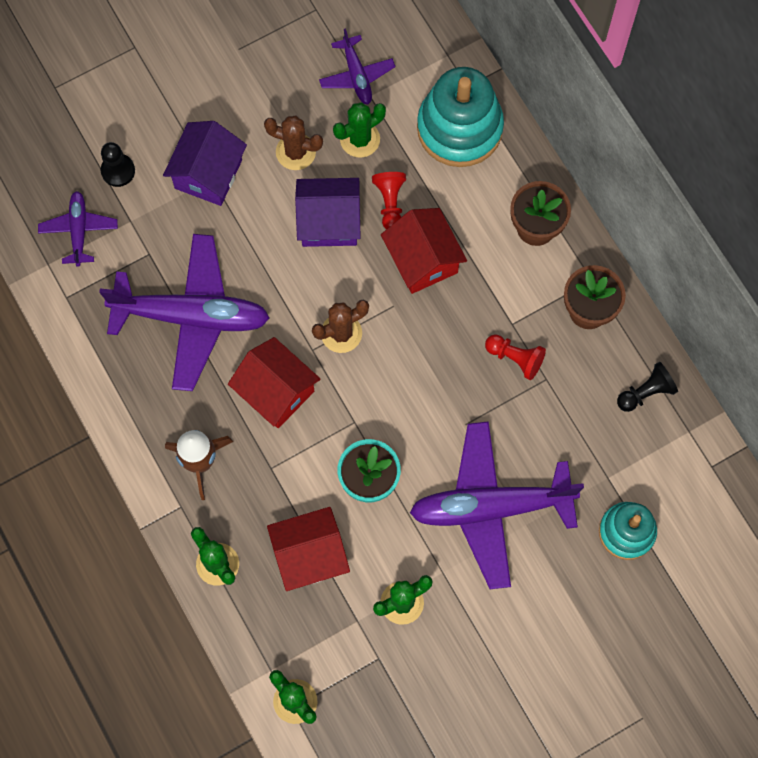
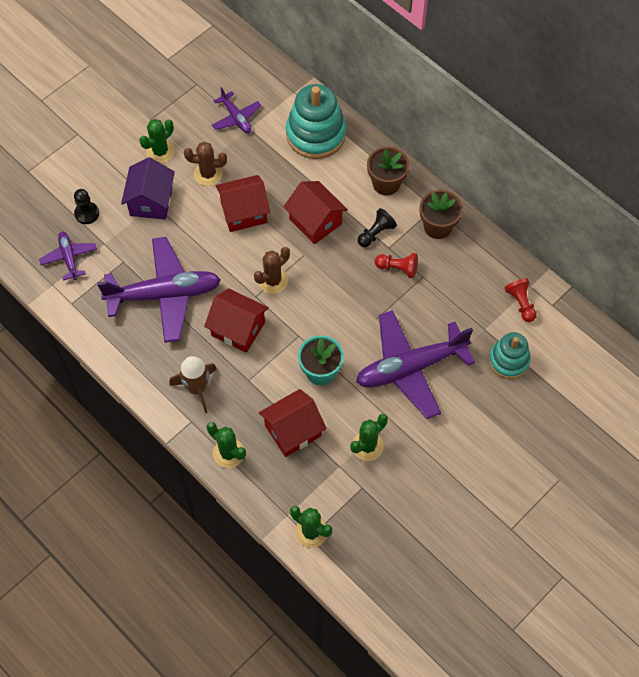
camera: 15 degrees left, 10 degrees down
purple house [295,178,361,247] -> red house [215,175,270,232]
green cactus [333,102,386,158] -> green cactus moved to [139,119,175,163]
red pawn [372,172,406,229] -> red pawn moved to [504,278,537,322]
black pawn [617,362,678,412] -> black pawn moved to [358,208,397,247]

